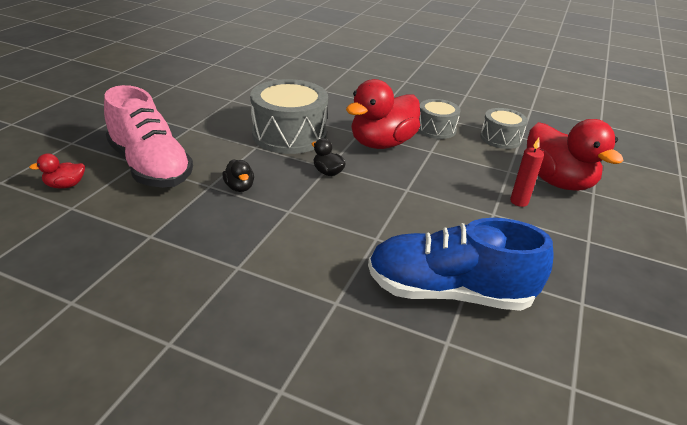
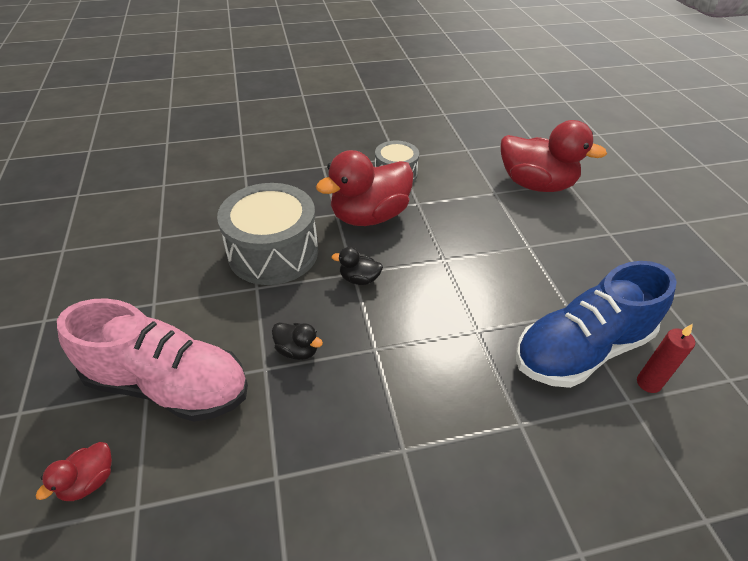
camera: 35 degrees left, 10 degrees up
red duck [346,79,420,149] -> red duck turned 45 degrees clockwise [316,150,413,226]
grey drum [480,108,528,149] -> none
red candle [510,138,544,207] -> red candle moved to [637,324,695,393]

